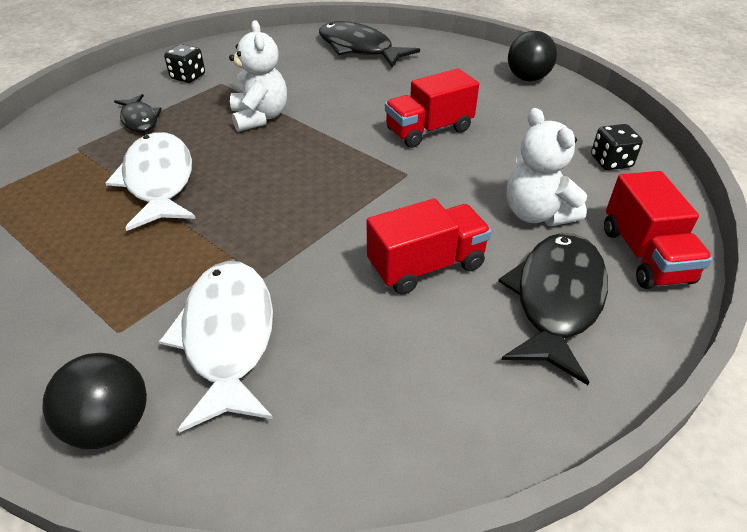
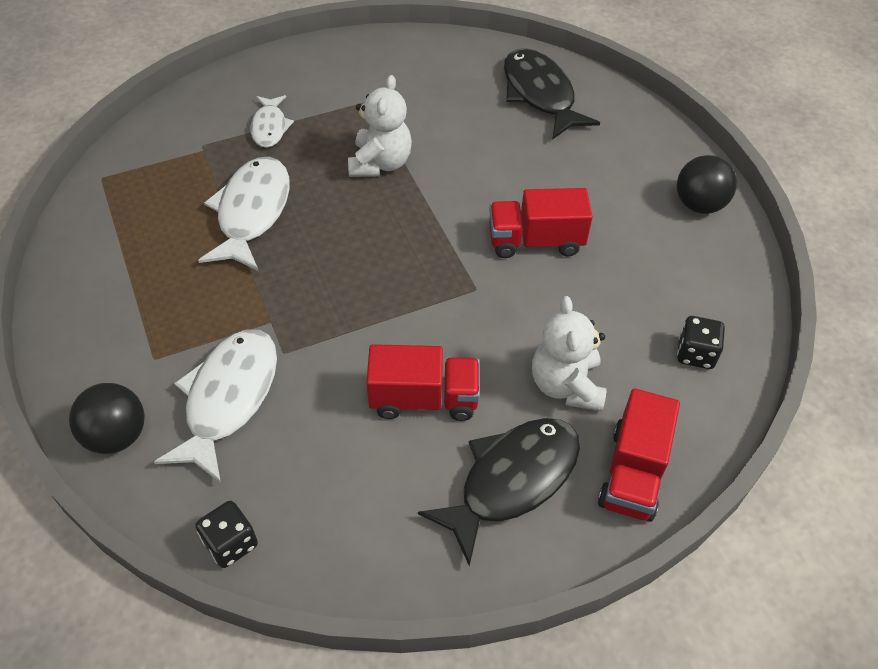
camera: 25 degrees right, 10 degrees up
black fish [114,94,162,132] -> white fish [250,95,294,148]
black dice [164,44,205,83] -> black dice moved to [195,501,258,568]

